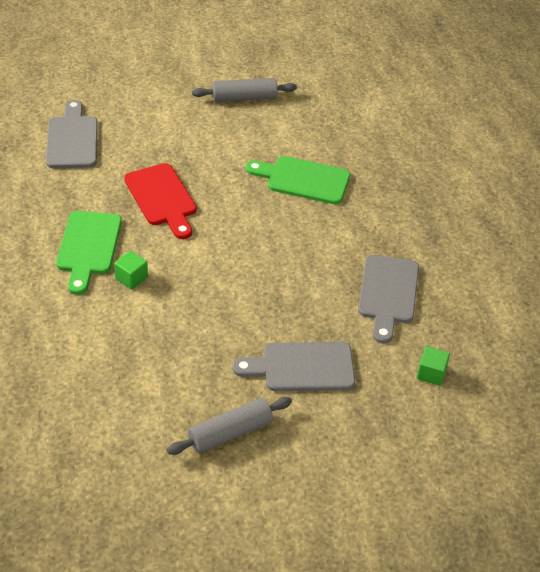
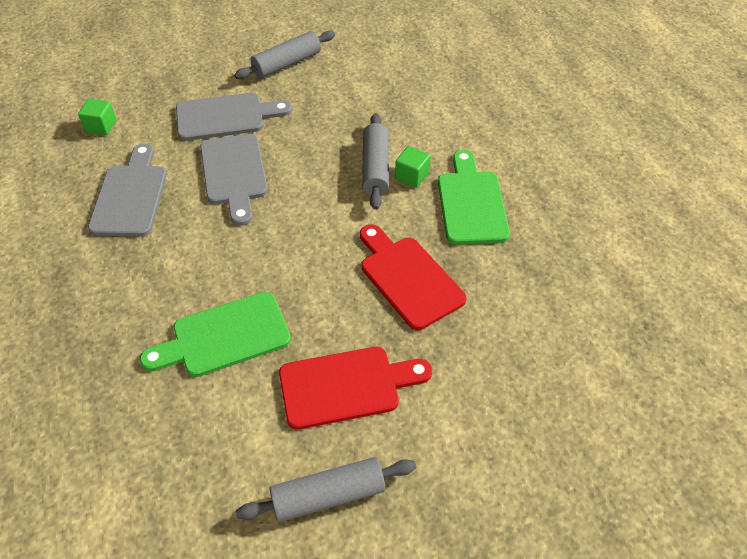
camera: 175 degrees right, 5 degrees up
grey cutting board [46,100,98,168] -> grey cutting board moved to [200,134,268,226]
green cutting board [246,156,350,204] -> green cutting board turned 150 degrees clockwise [140,292,291,377]
none -> red cutting board [279,347,432,430]
none -> grey rolling pin [362,113,389,210]

